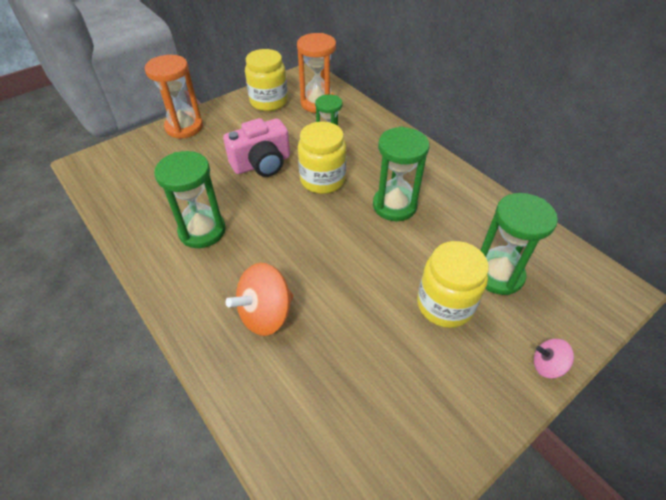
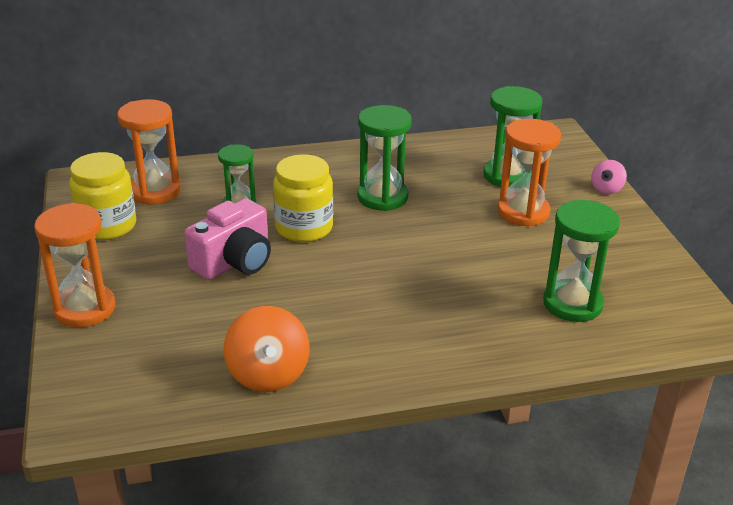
camera: 65 degrees left, 15 degrees down
green hourglass [154,151,226,248] -> green hourglass moved to [543,200,620,322]
pink camera [223,118,290,177] -> pink camera turned 45 degrees clockwise [184,198,271,280]
orange spinning top [226,263,294,336] -> orange spinning top moved to [224,306,310,392]
yellow jar [417,241,489,328] -> orange hourglass [497,119,561,227]

